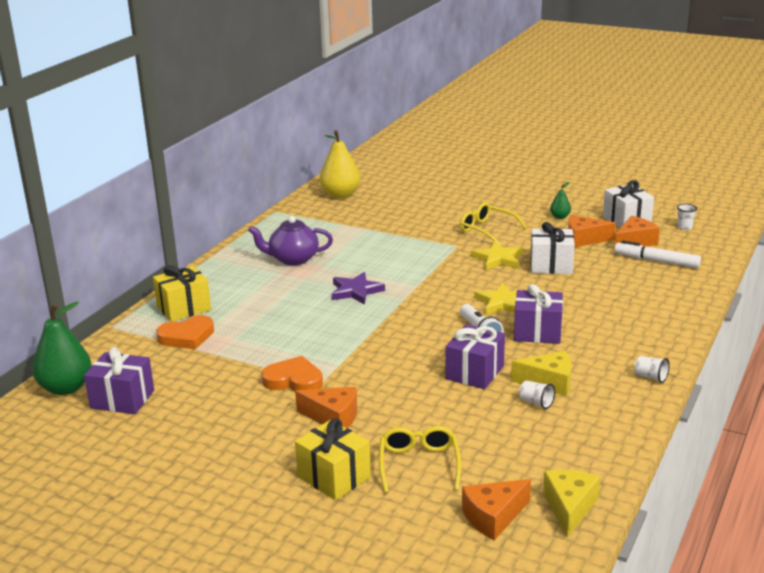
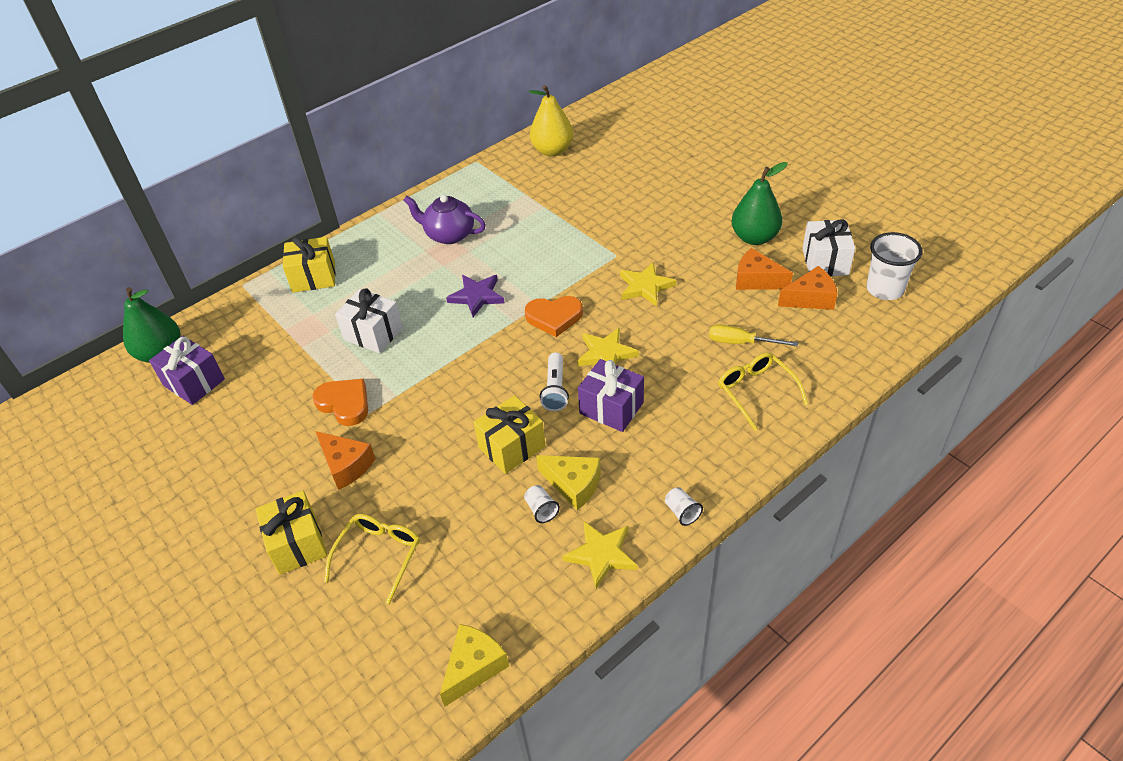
camera: 25 degrees right, 20 degrees up
orange heart [156,315,214,349] -> orange heart moved to [525,296,583,337]
purple gift [446,324,505,389] -> yellow gift [473,395,545,474]
yellow glasses [460,202,527,245] -> yellow glasses moved to [718,352,808,431]
orange cheese [462,479,531,540] -> none
white gift [530,222,575,274] -> white gift moved to [335,288,403,353]
green pear [550,182,571,219] -> green pear [731,162,788,245], size x2.08
white marker [614,240,701,268] -> none
white cup [677,204,697,230] -> white cup [866,232,923,300], size x2.08
none -> yellow star [563,521,637,589]
none -> yellow screwdriver [709,324,798,347]

